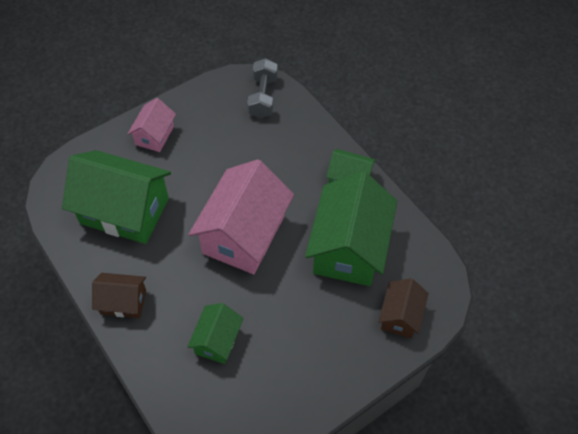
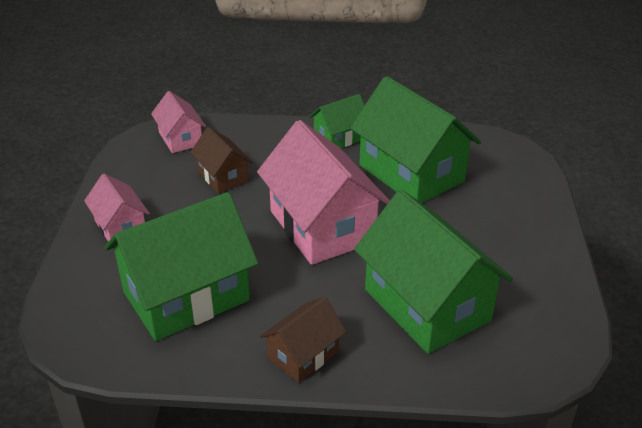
camera: 50 degrees left, 20 degrees down
green house [187,303,244,364] -> green house [354,190,513,354], size x1.94
grey dumbbell [247,58,278,118] -> pink house [151,91,206,153]
brown house [378,278,429,338] -> brown house moved to [190,127,253,193]

